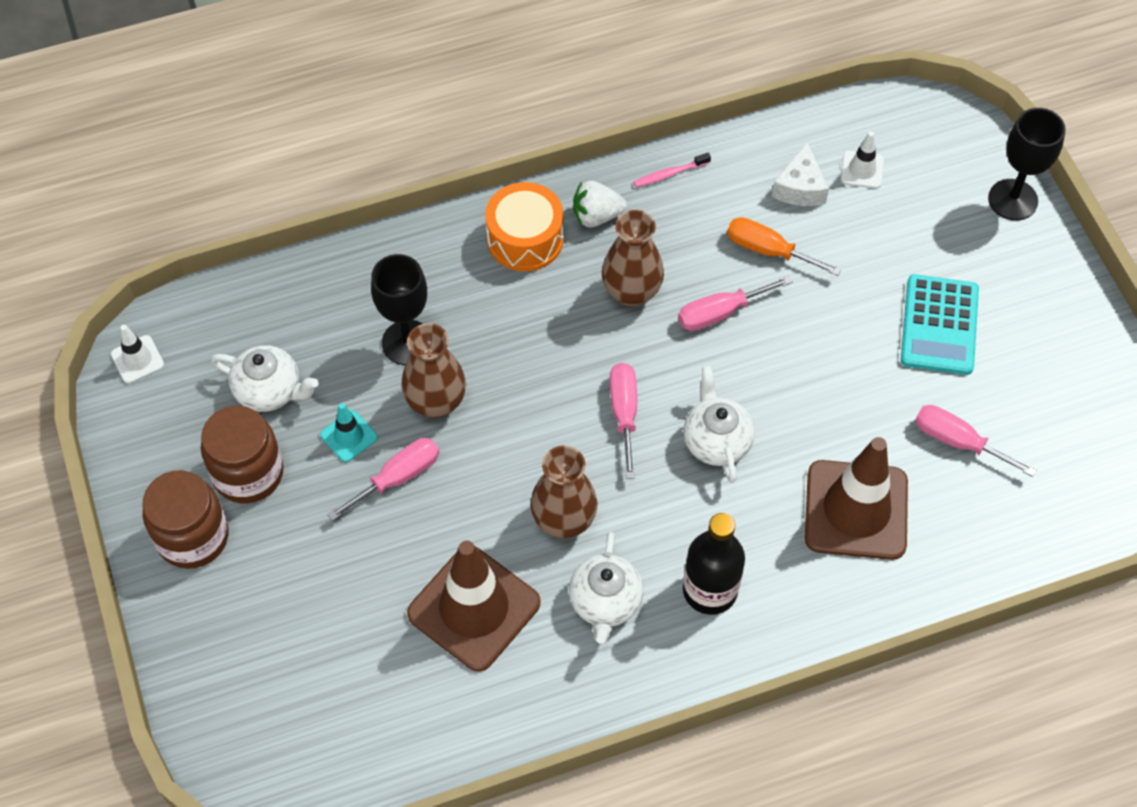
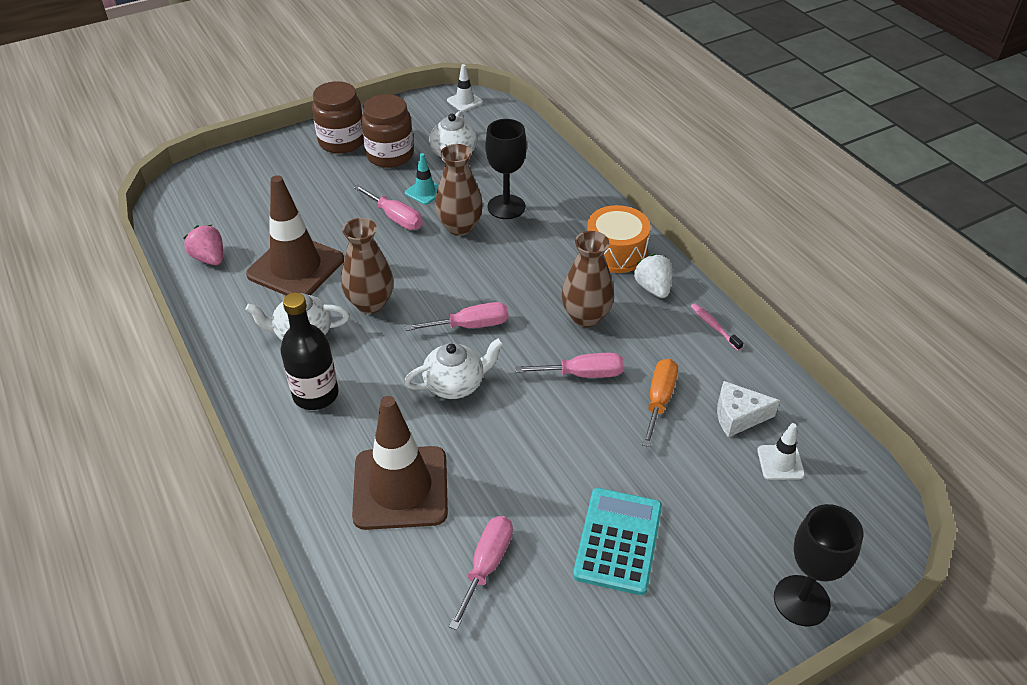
camera: 80 degrees right, 15 degrees down
pink screwdriver [678,276,792,331] -> pink screwdriver turned 120 degrees clockwise [515,353,624,378]
turquoise calculator [901,274,979,375] -> turquoise calculator turned 105 degrees clockwise [573,488,662,595]
none -> pink strawberry [184,225,223,265]

